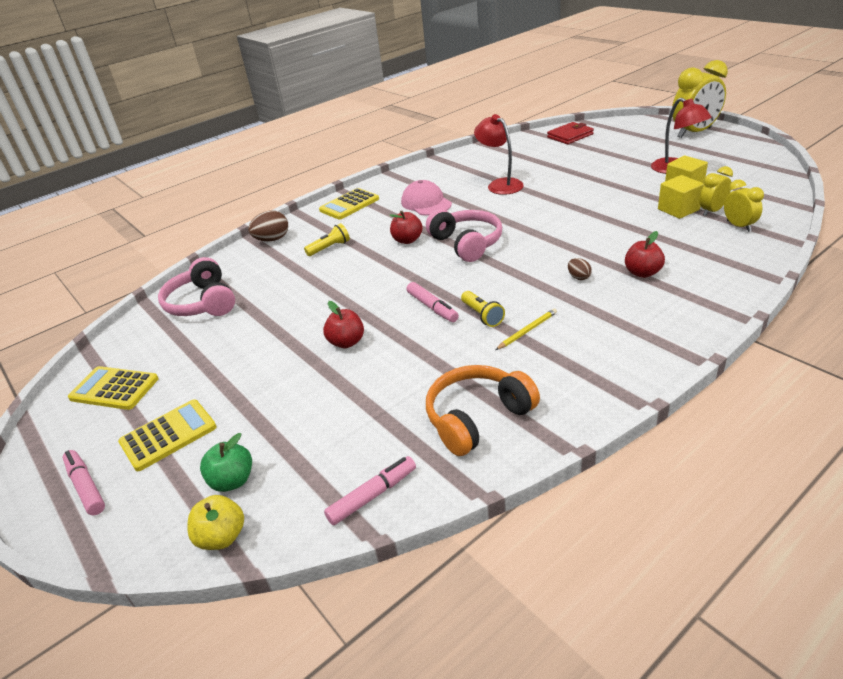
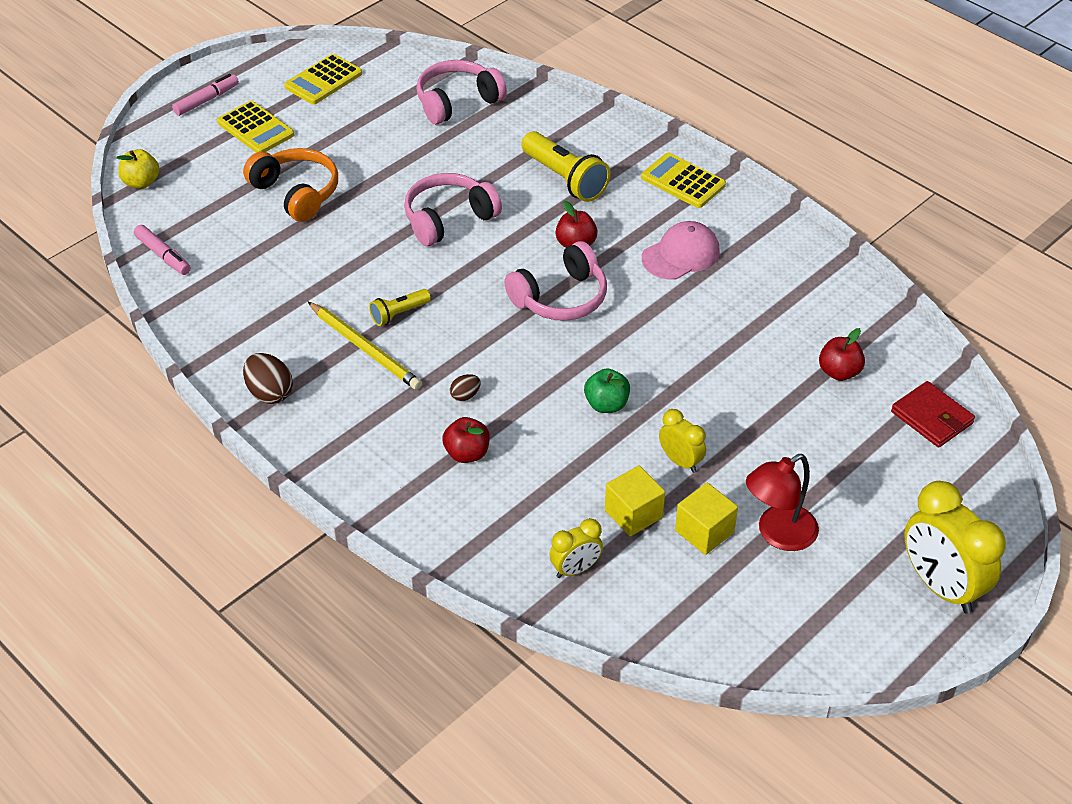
camera: 80 degrees right, 10 degrees up
yellow calculator [68,366,159,410] -> yellow calculator turned 150 degrees counterclockwise [284,54,362,104]
green apple [200,433,252,492] -> green apple moved to [584,368,630,413]
brown egg [248,211,288,241] -> brown egg moved to [243,353,293,404]
yellow flashlight [304,223,350,256] -> yellow flashlight [521,131,610,202], size x1.81
red apple [323,301,364,348] -> red apple moved to [819,328,865,381]
pink marker [406,282,459,322] -> none
orange headphones [426,365,540,456] -> orange headphones moved to [243,148,338,222]
red lamp [474,114,524,195] -> none
yellow pencil [496,308,557,350] -> yellow pencil [308,302,422,390], size x1.78
yellow clock [699,166,733,216] -> yellow clock moved to [659,409,706,473]
none -> pink headphones [404,173,502,246]

